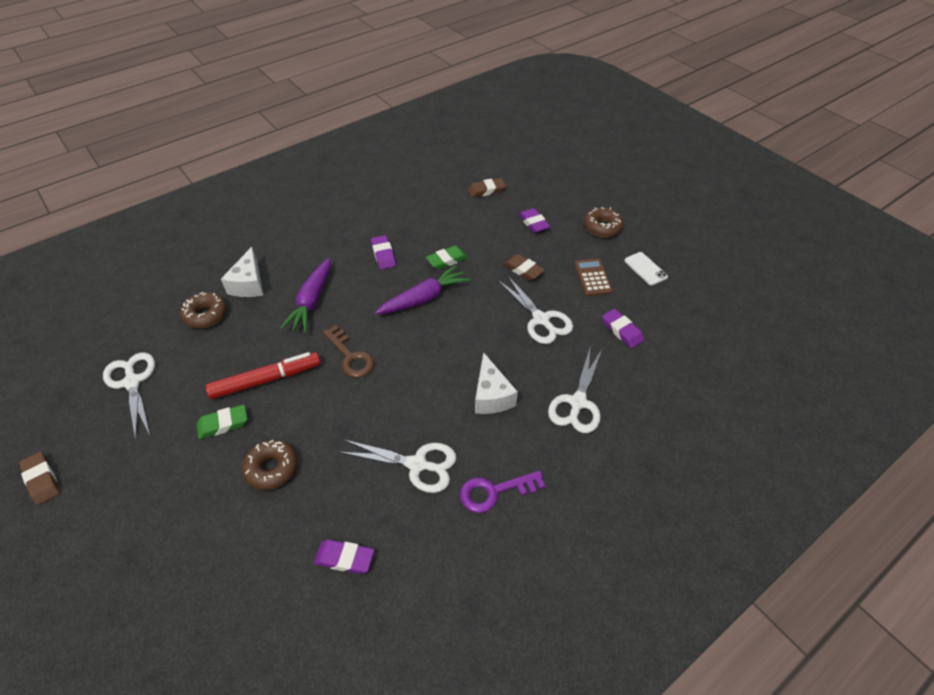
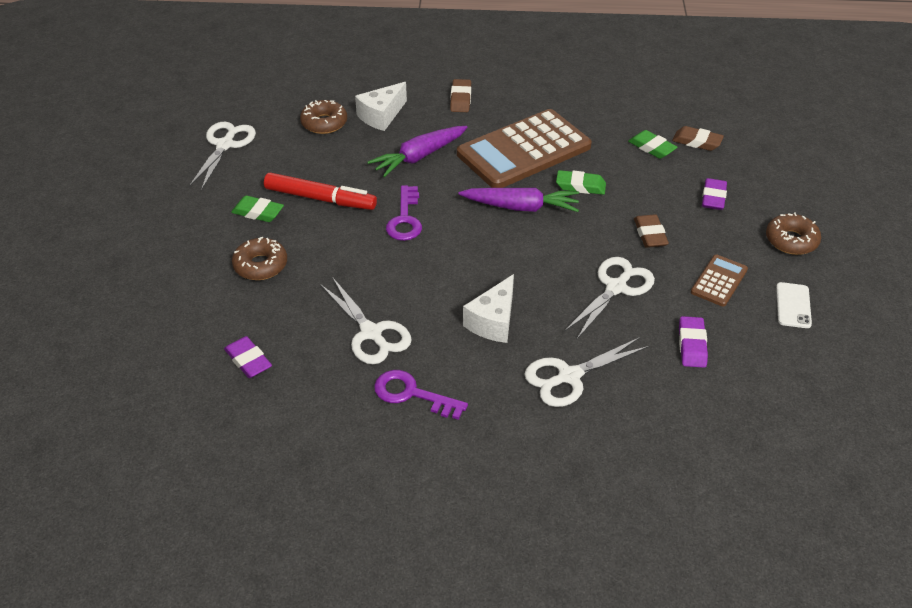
camera: 40 degrees right, 5 degrees down
brown eraser [19,451,60,505] -> brown eraser moved to [450,79,471,112]
brown key [323,326,374,378] -> purple key [386,185,422,241]
purple eraser [371,235,396,270] -> brown calculator [457,109,592,188]
white scissors [498,275,573,344] -> white scissors turned 150 degrees counterclockwise [564,257,655,339]
none -> green eraser [628,130,677,159]

